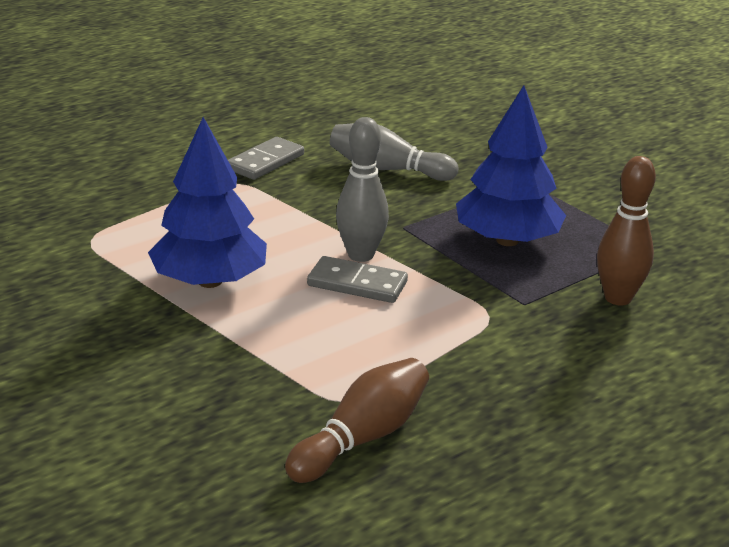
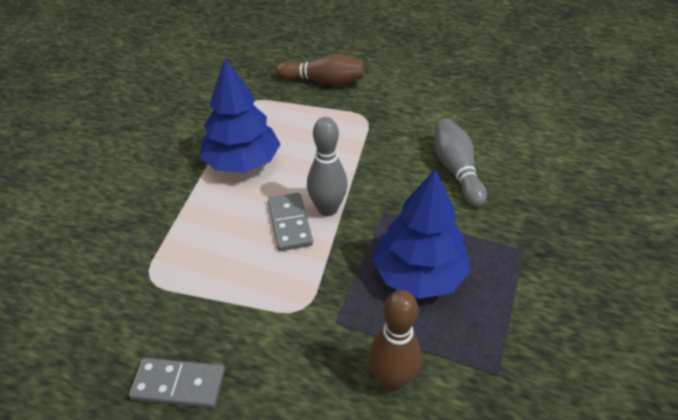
camera: 60 degrees right, 15 degrees up
grey domino [228,137,304,180] -> grey domino moved to [129,358,225,408]
brown bowling pin [285,358,429,483] -> brown bowling pin moved to [276,54,365,86]

